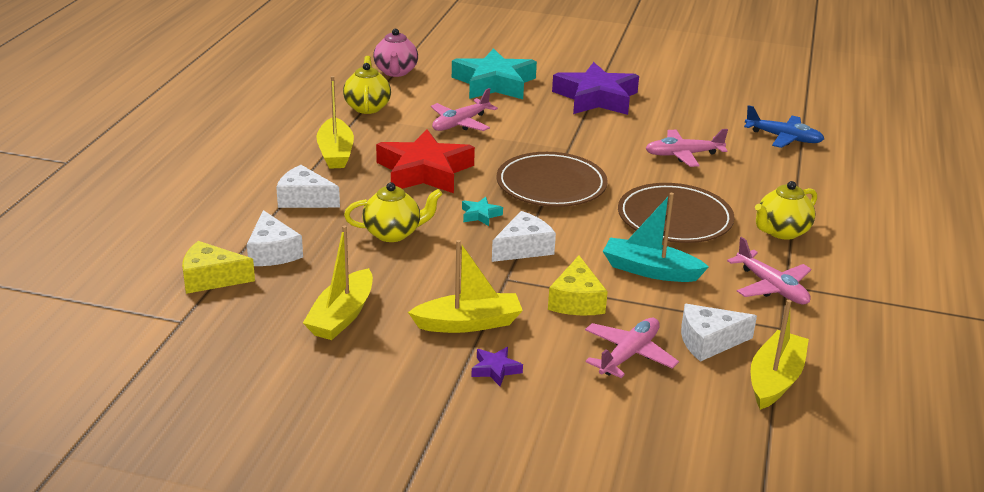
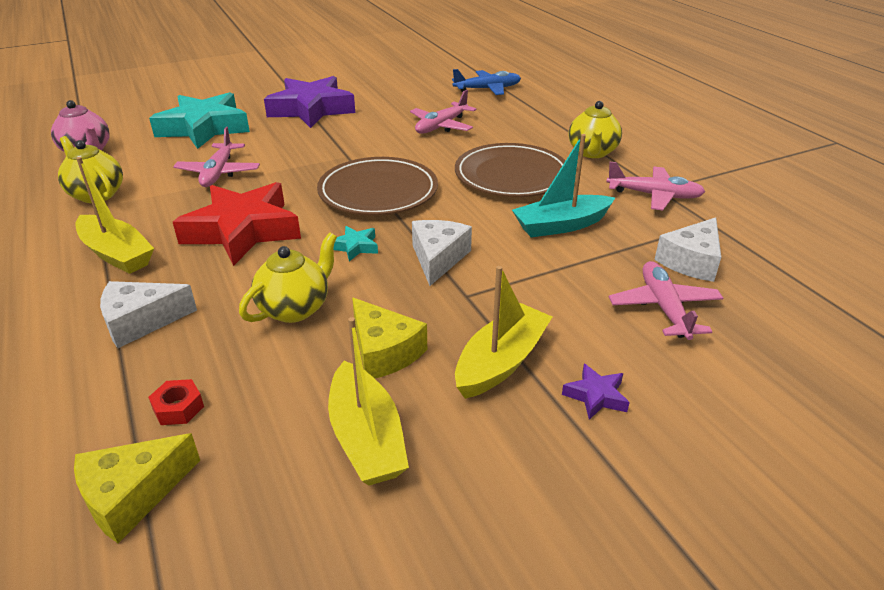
camera: 40 degrees left, 5 degrees up
white cheese [247,210,303,266] -> red nut [148,379,204,425]
yellow cheese [548,256,608,316] -> yellow cheese moved to [352,298,427,378]
yellow boat [751,300,809,410] -> none

